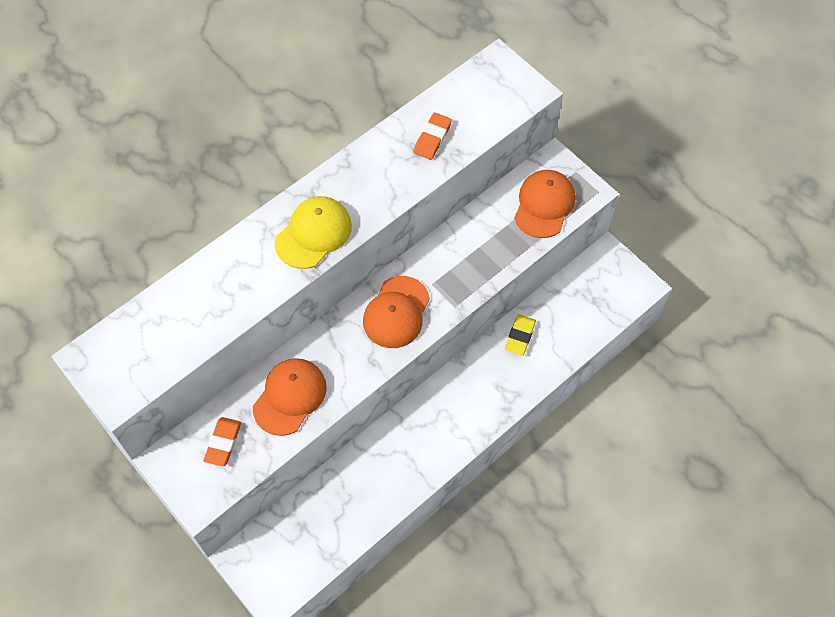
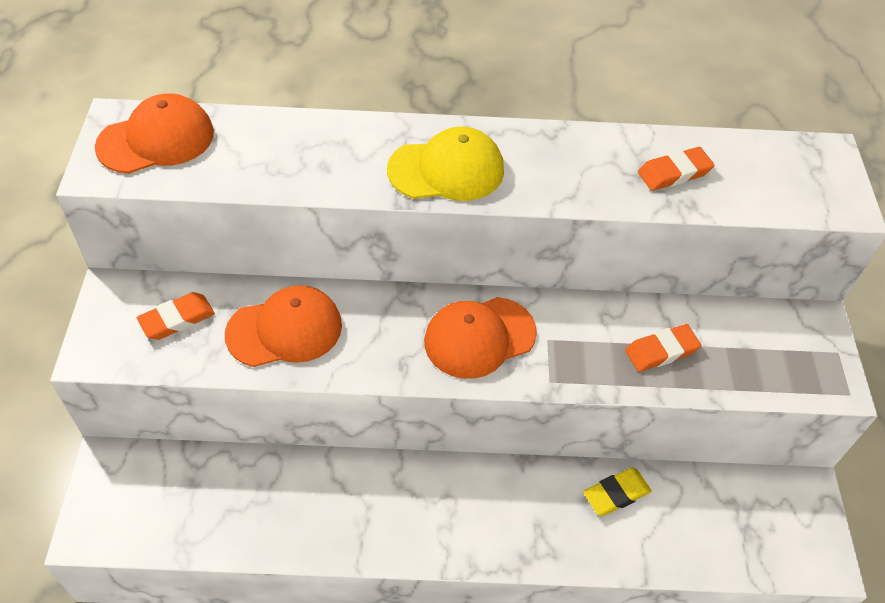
camera: 40 degrees right, 10 degrees down
orange cap [514,170,575,238] -> orange cap moved to [95,93,214,174]
none -> orange eraser [625,324,701,372]

